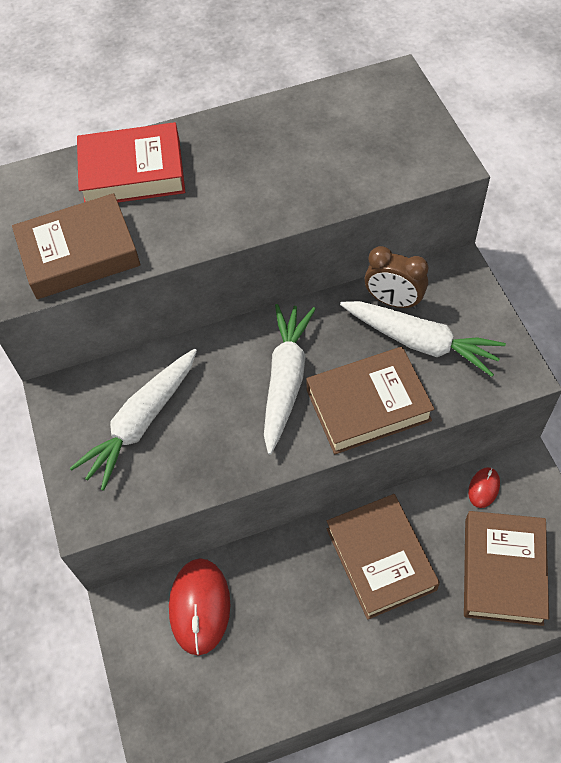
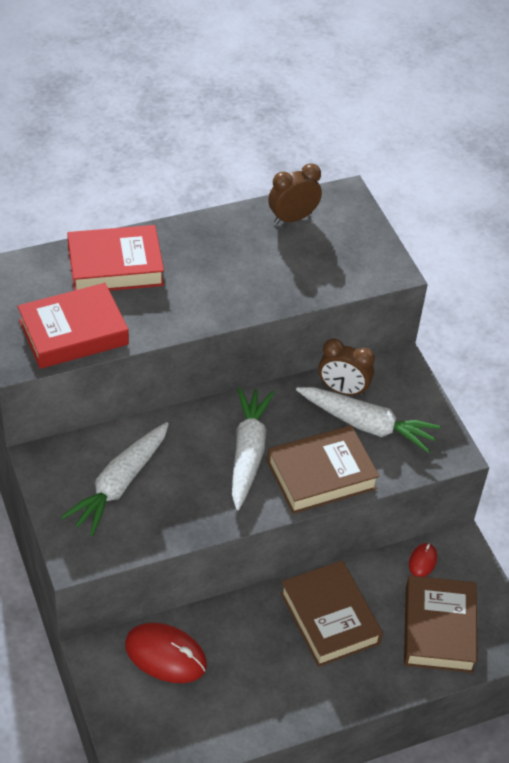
camera: 10 degrees left, 10 degrees down
brown book [12,193,140,299] -> red book [17,283,129,369]
red mouse [169,558,230,655] -> red mouse turned 60 degrees counterclockwise [125,623,207,683]
none -> brown clock [268,163,322,224]

